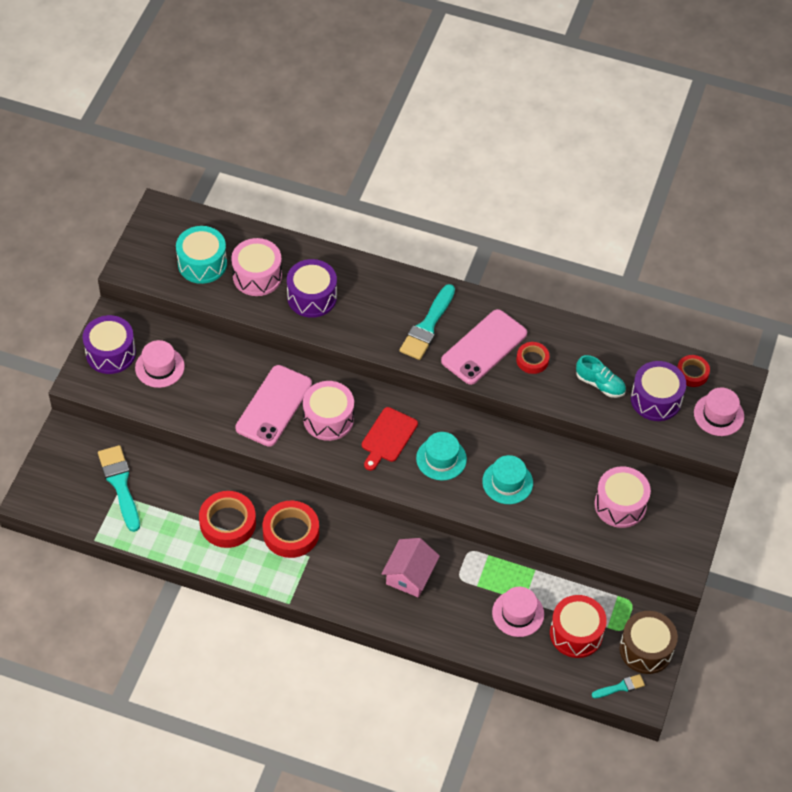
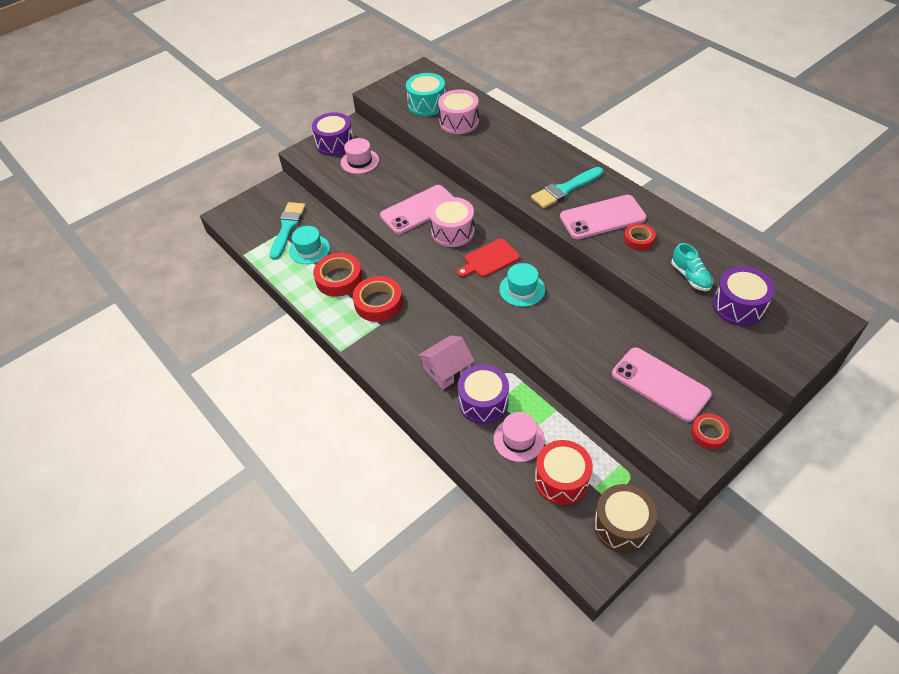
camera: 35 degrees right, 5 degrees down
purple drum [287,259,337,318] -> purple drum moved to [458,365,509,424]
turquoise hat [482,455,533,504] -> turquoise hat moved to [289,226,330,264]
turquoise brush [592,674,645,698] -> none
pink drum [594,466,651,528] -> pink phone [612,347,712,422]
red tape [677,355,710,387] -> red tape moved to [691,414,730,449]
pink hat [694,387,744,436] -> none

